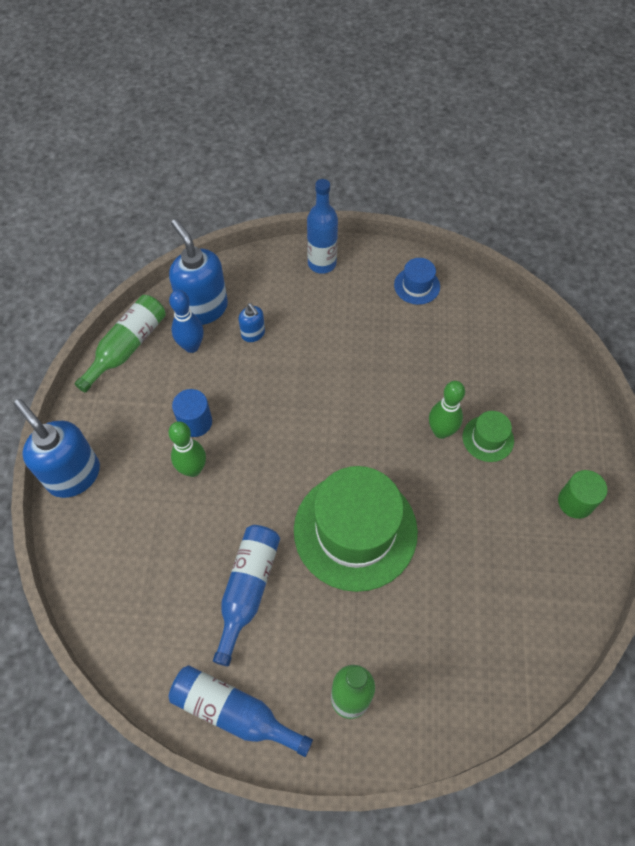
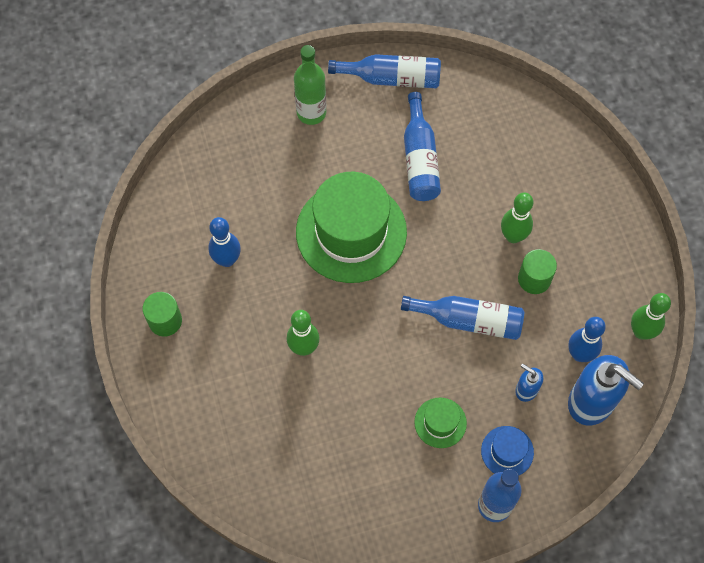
camera: 160 degrees right, 5 degrees up
blue soap dispenser [14,399,100,498] -> none
green bottle [74,295,166,393] -> green bowling pin [631,293,671,339]
blue cylinder [172,389,212,437] -> green cylinder [518,249,557,294]
blue hat [394,258,440,305] -> blue hat moved to [481,426,534,476]
green hat [463,411,514,462] -> green hat moved to [414,398,467,448]
none -> blue bowling pin [209,217,241,267]
none -> blue bottle [401,296,524,340]

